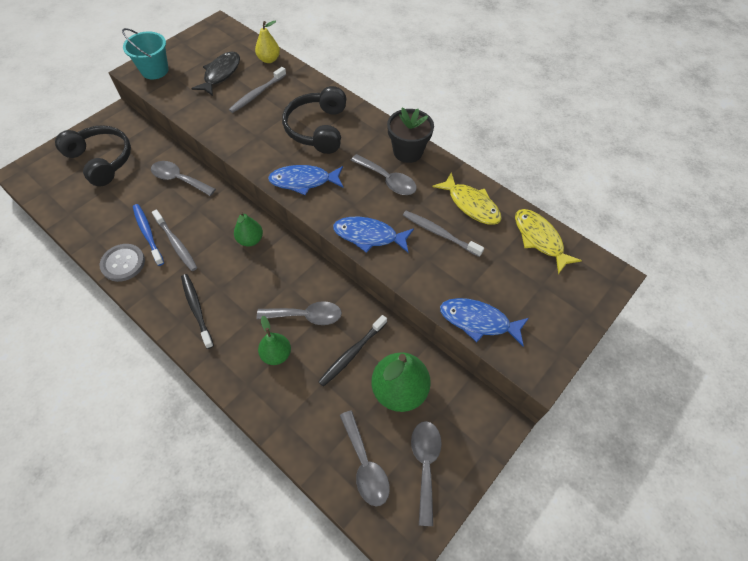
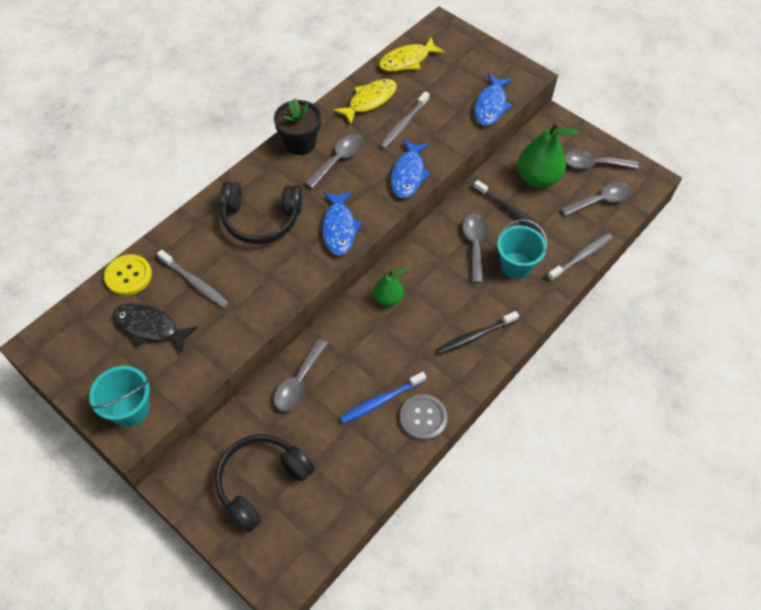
camera: 90 degrees left, 0 degrees up
grey toothbrush [152,210,197,271] -> grey toothbrush moved to [547,233,612,281]
yellow pear [255,21,280,63] -> yellow button [104,254,152,296]
green pear [258,316,291,365] -> turquoise bucket [497,219,548,279]

